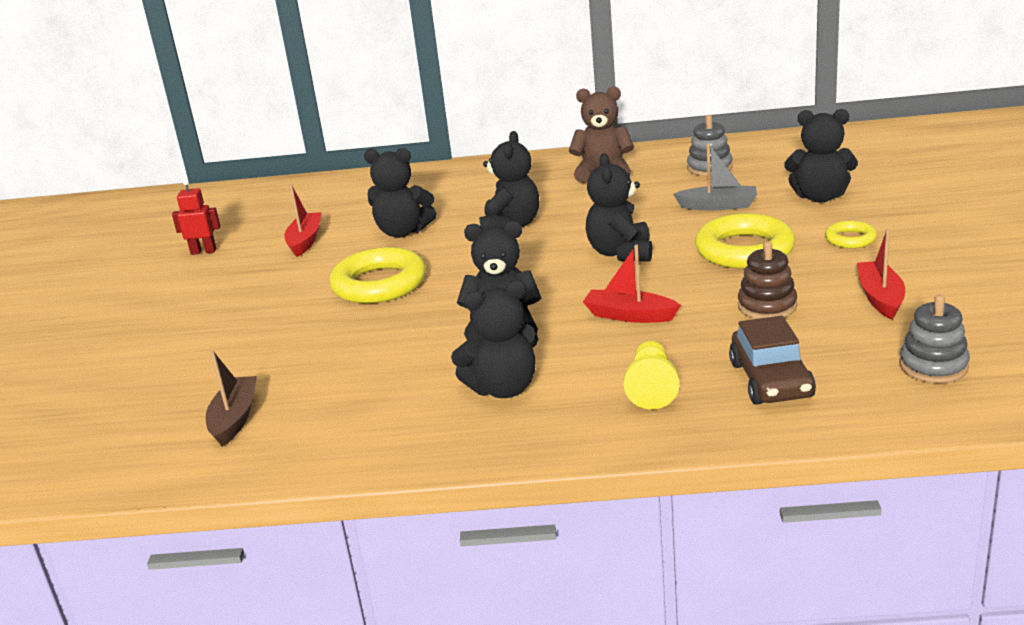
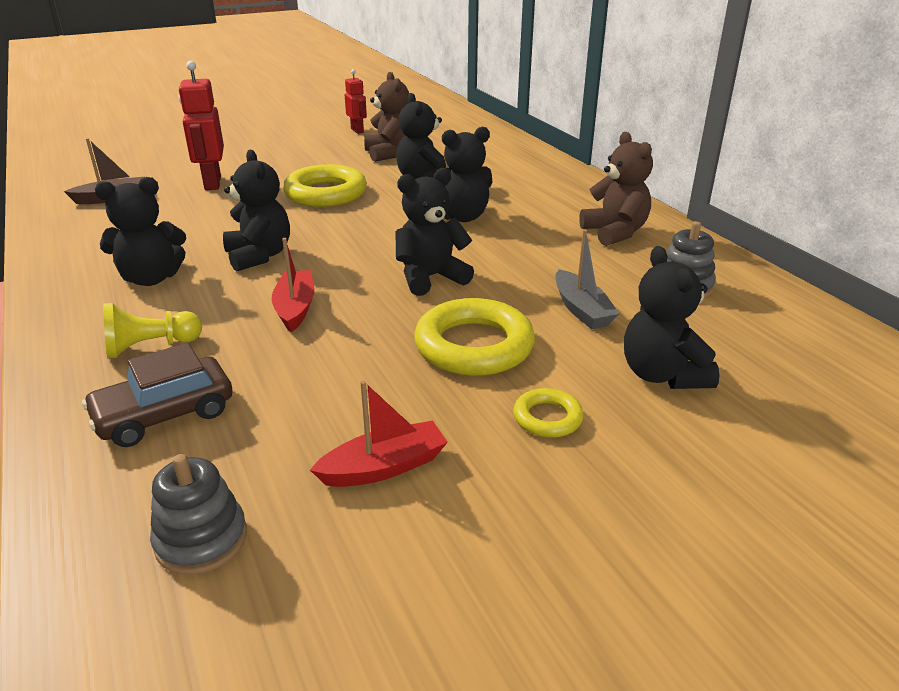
camera: 60 degrees right, 5 degrees up
red boat [284,184,321,257] -> brown teddy bear [364,72,409,162]
black teddy bear [451,280,538,398] -> black teddy bear turned 60 degrees counterclockwise [95,177,186,286]
brown stacking toy [738,241,797,319] -> none
none -> red robot [179,61,224,190]

